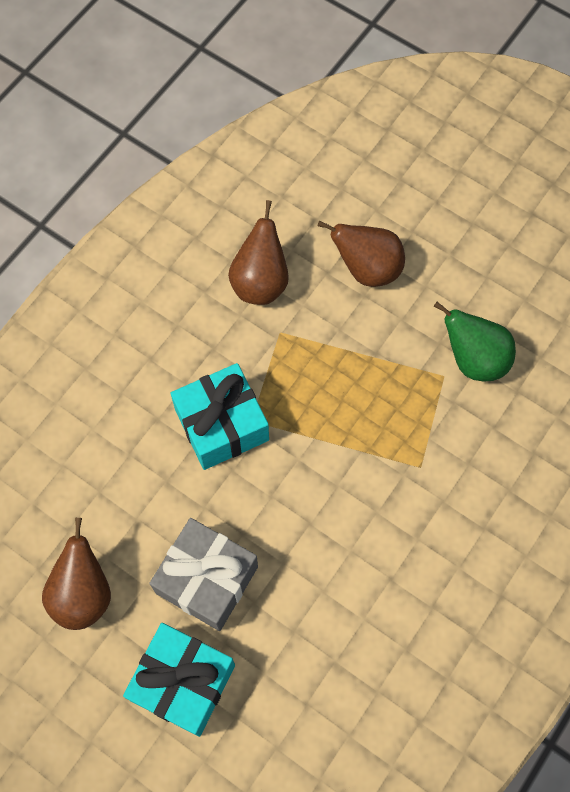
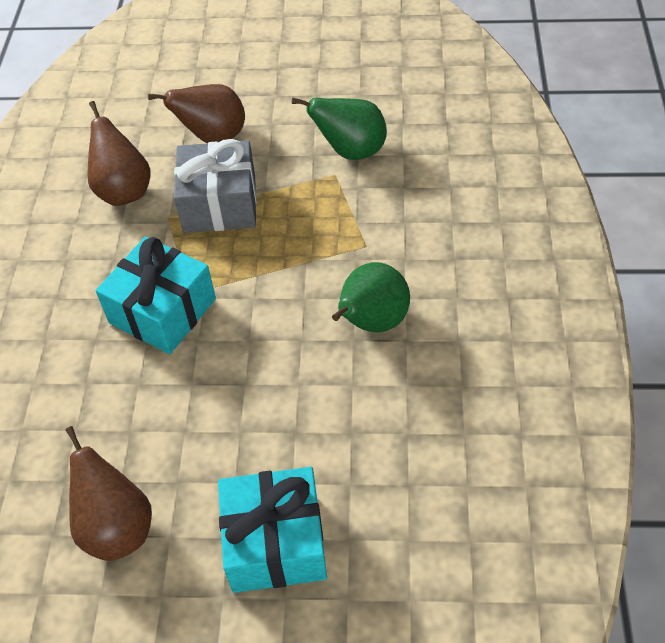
camera: 30 degrees left, 15 degrees down
grey gift [149,518,258,631] -> grey gift moved to [174,139,257,233]
none -> green pear [332,262,410,333]

